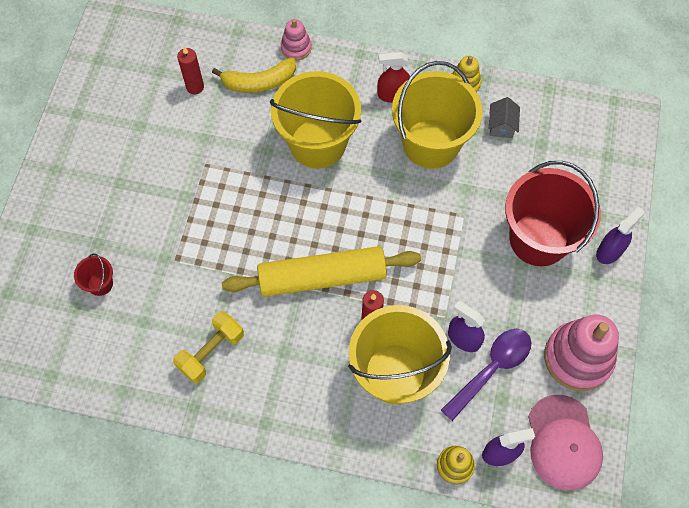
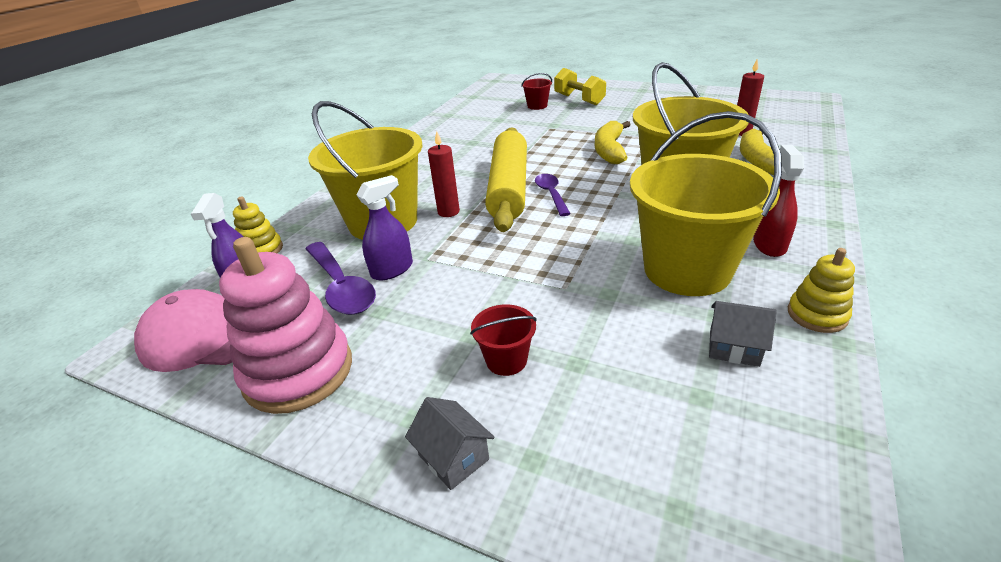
camera: 105 degrees right, 30 degrees down
yellow dumbbell [173,311,244,383] -> yellow dumbbell moved to [554,68,606,105]
pink stacking toy [281,19,312,60] -> none
red bucket [505,161,601,266] -> red bucket [470,304,537,376], size x0.42
purple spray bottle [596,206,645,264] -> grey house [405,397,495,490]
none -> purple spoon [535,174,571,216]
none -> yellow banana [595,121,631,164]

